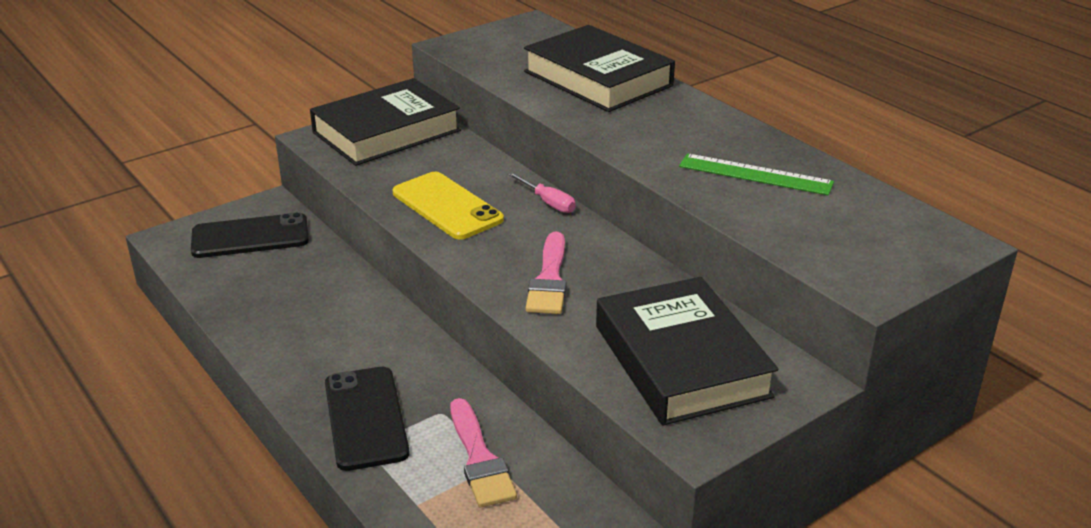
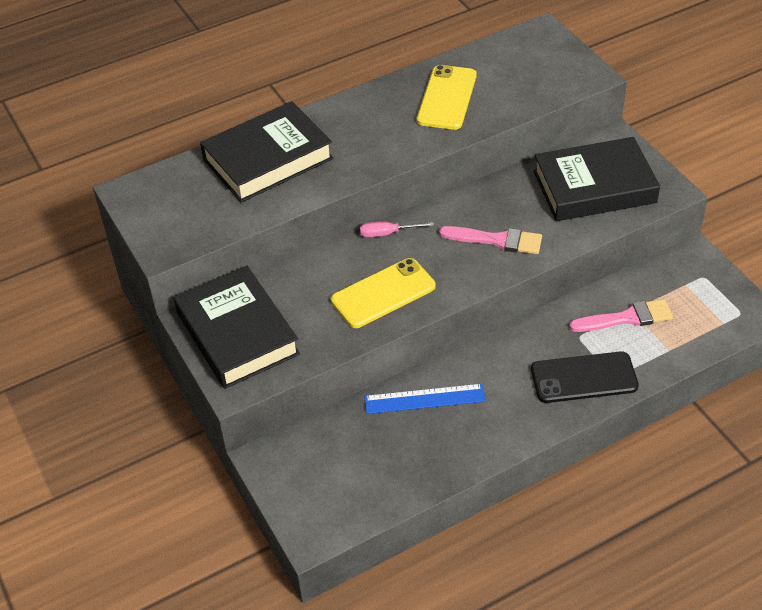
camera: 80 degrees left, 15 degrees up
black phone [191,212,309,258] -> none
pink screwdriver [508,172,576,213] -> pink screwdriver turned 150 degrees counterclockwise [360,221,434,237]
green ruler [679,153,834,195] -> yellow phone [417,65,477,130]
none -> blue ruler [364,384,486,414]

